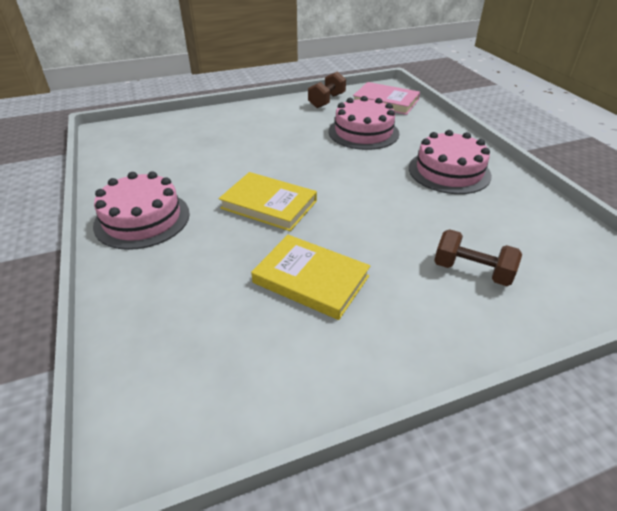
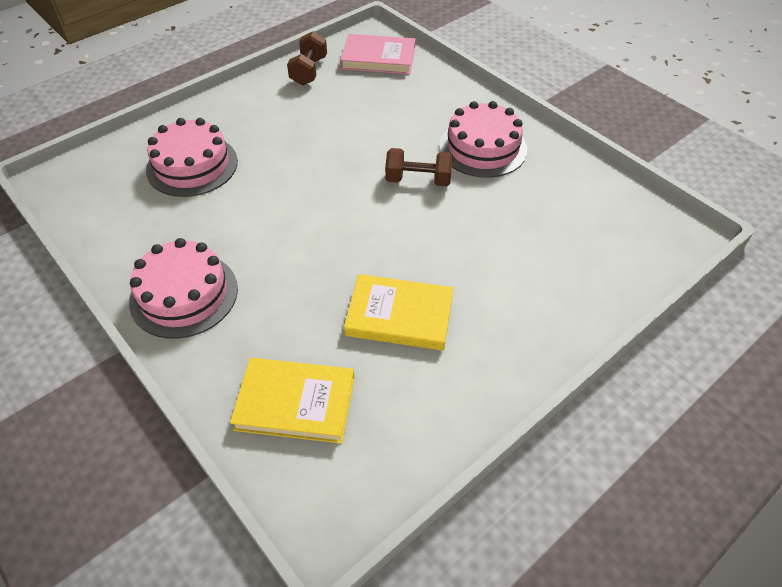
camera: 20 degrees left, 10 degrees up
yellow book [219,172,317,231] -> yellow book moved to [230,358,355,444]
pink cake [329,96,399,150] -> pink cake moved to [146,118,238,197]
brown dumbbell [434,229,522,286] -> brown dumbbell moved to [385,148,453,186]

